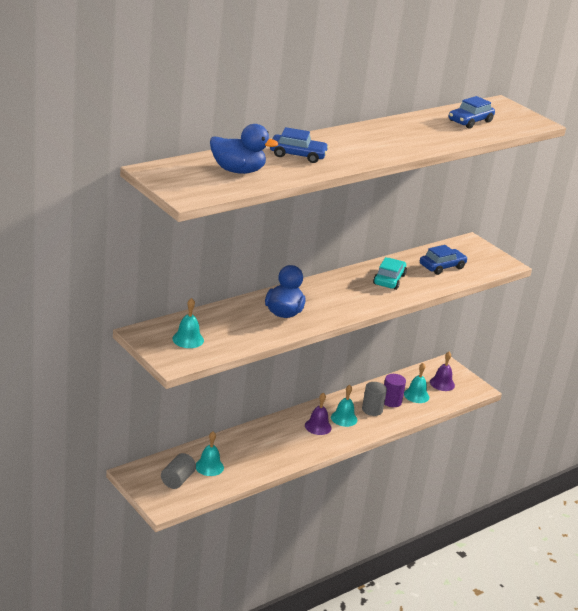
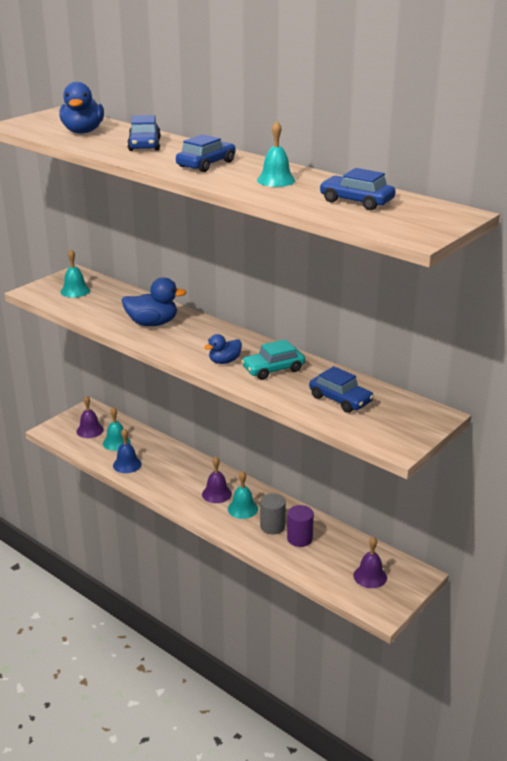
camera: 80 degrees right, 0 degrees up
grey cylinder [161,453,196,489] -> purple bell [76,395,104,438]
turquoise car [373,257,407,290] -> turquoise car turned 150 degrees clockwise [241,339,305,380]
turquoise bell [404,363,429,403] -> turquoise bell moved to [257,121,295,187]
none -> blue bell [113,428,142,473]
none -> blue car [176,134,236,172]
none -> blue duck [204,334,242,364]

